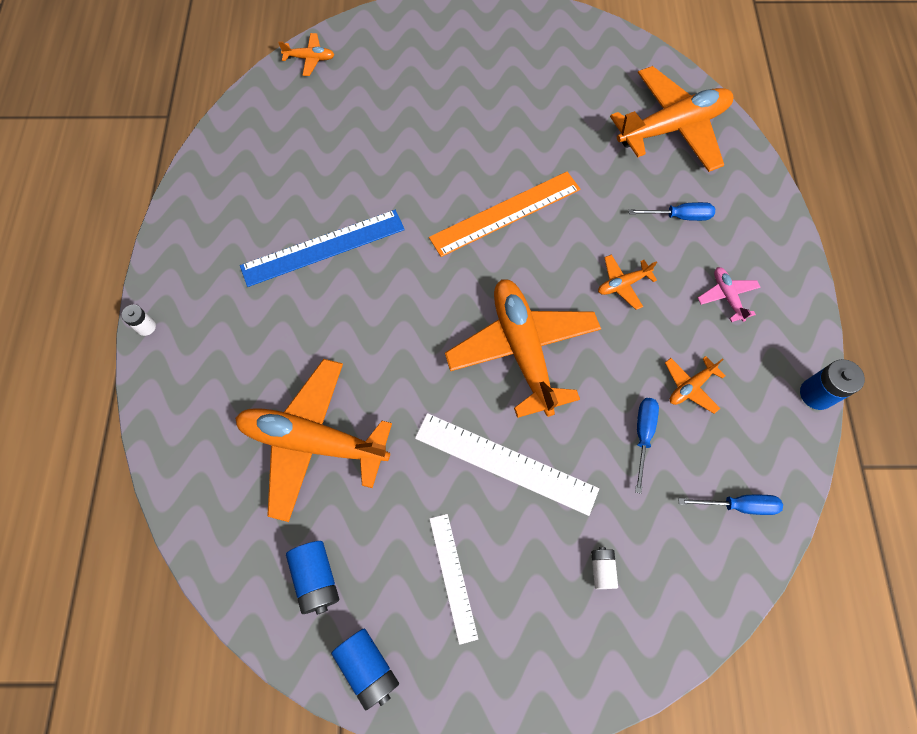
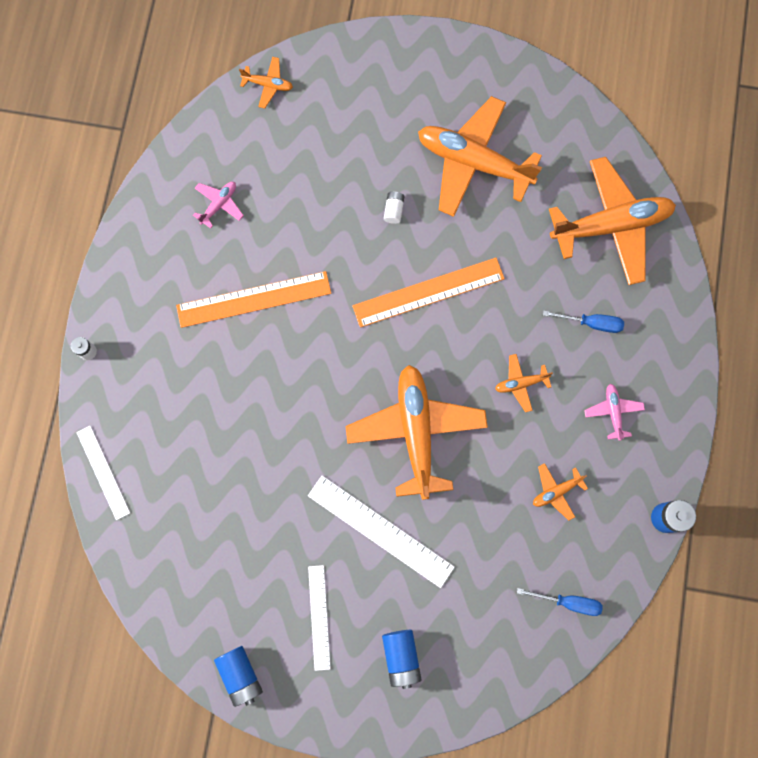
camera: 10 degrees right, 10 degrees up
orange plane [235,359,392,522] -> orange plane moved to [418,96,542,217]
blue ruler [240,210,405,287] -> orange ruler [176,271,331,328]
blue battery [286,541,339,615] -> blue battery moved to [382,630,422,689]
white battery [591,547,618,589] -> white battery moved to [384,192,404,224]
blue screwdriver [635,398,659,494] -> none
none -> white ruler [76,426,130,520]
none -> pink plane [193,182,244,229]

